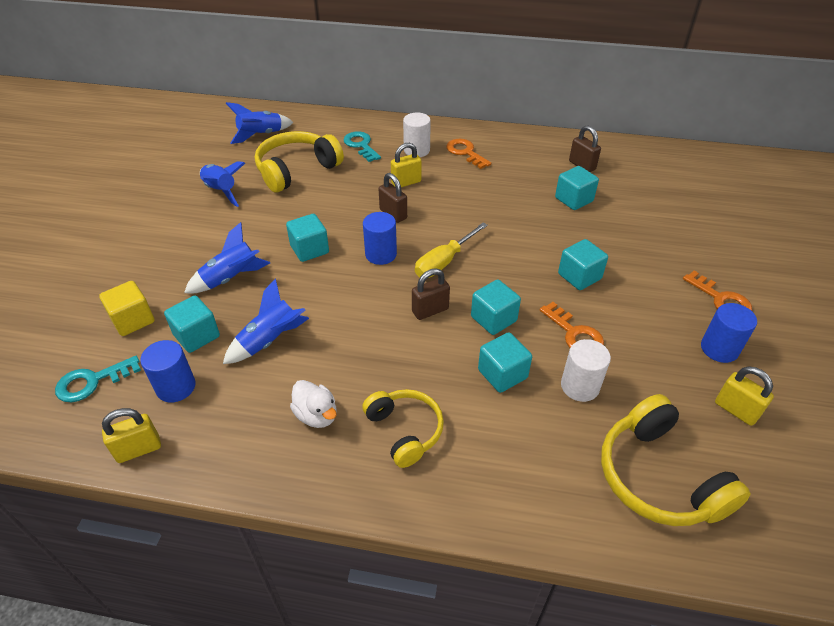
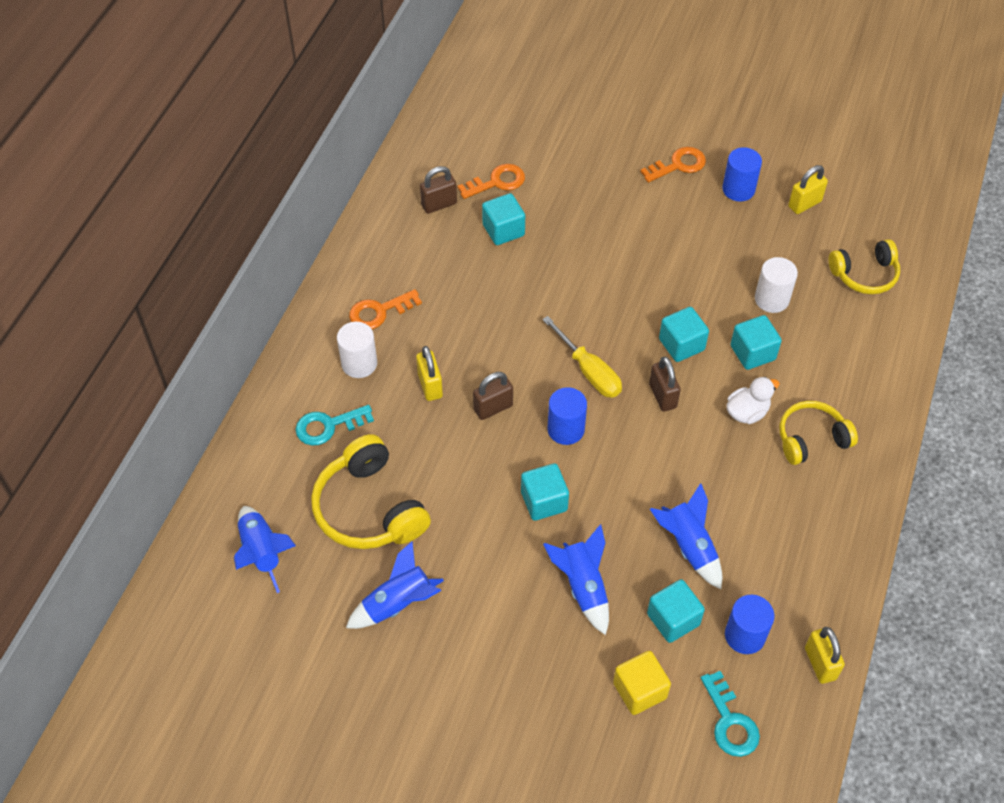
camera: 80 degrees left, 10 degrees up
white duck [290,380,336,428] -> white duck moved to [726,377,780,424]
orange key [540,302,604,348] -> orange key moved to [458,164,525,199]
turquoise cube [558,239,608,290] -> none
yellow headphones [601,394,751,526] -> yellow headphones [829,239,900,294], size x0.65

